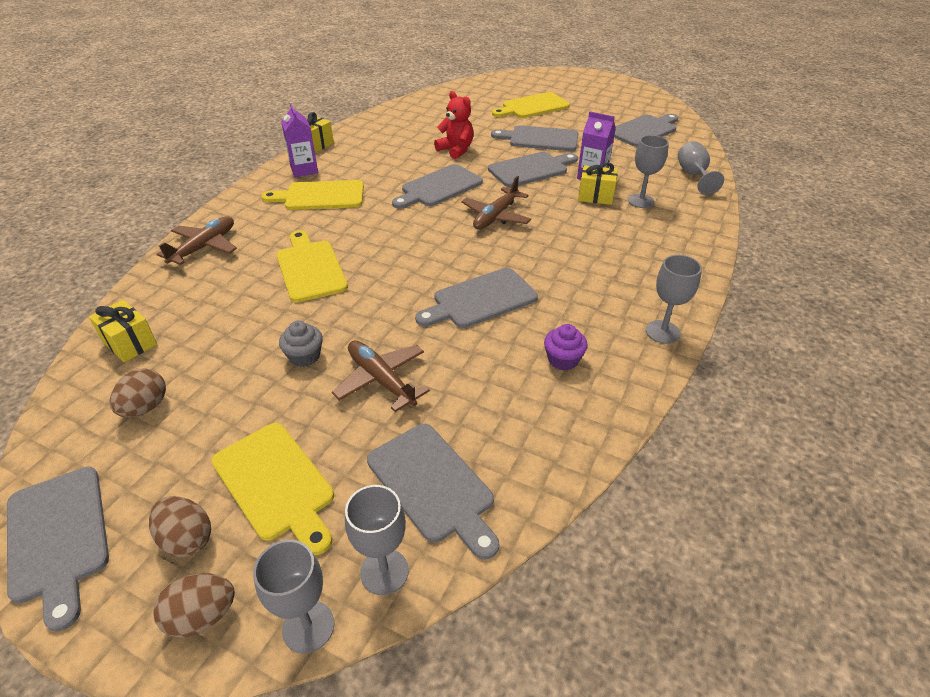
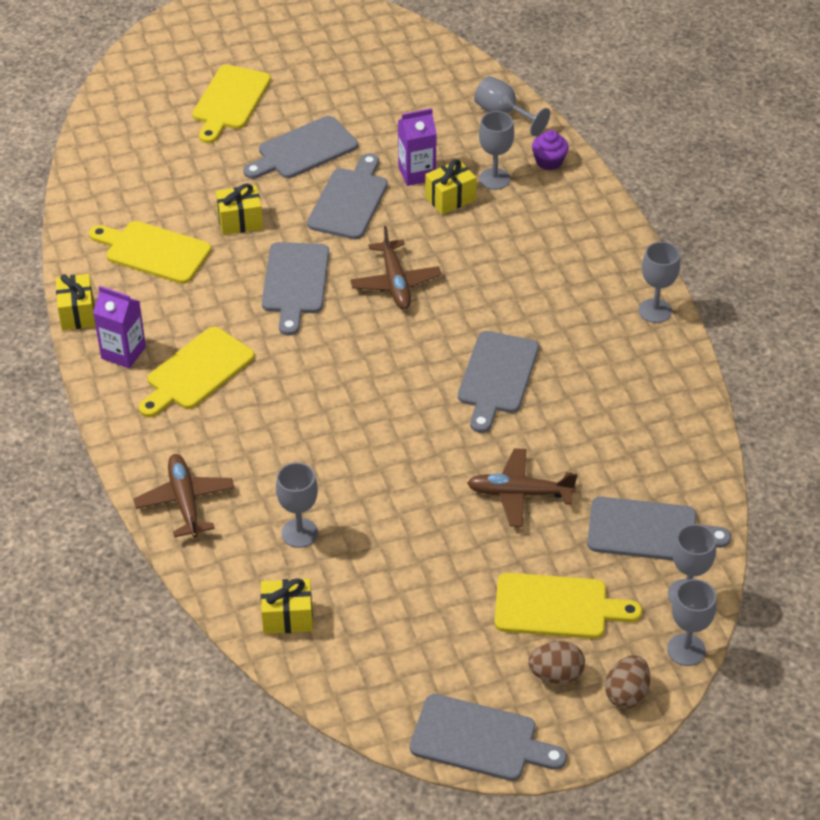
camera: 45 degrees left, 5 degrees up
brown egg [110,368,166,417] -> none
yellow cutting board [276,230,348,303] -> yellow cutting board moved to [89,221,211,284]
grey cupcake [279,321,323,367] -> none
red teddy bear [434,91,474,159] -> yellow gift [216,184,263,235]
purple cupcake [544,324,588,370] -> purple cupcake moved to [532,130,569,170]
grey cutting board [614,114,679,147] -> none
none -> grey goblet [276,462,318,548]

